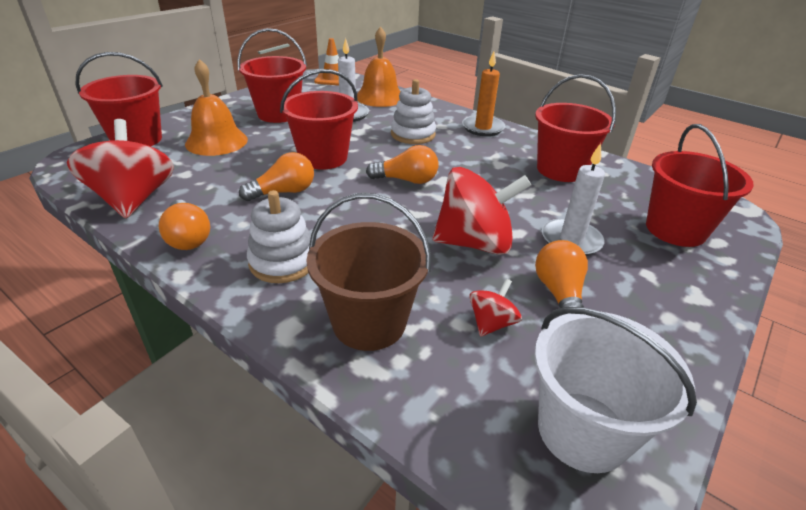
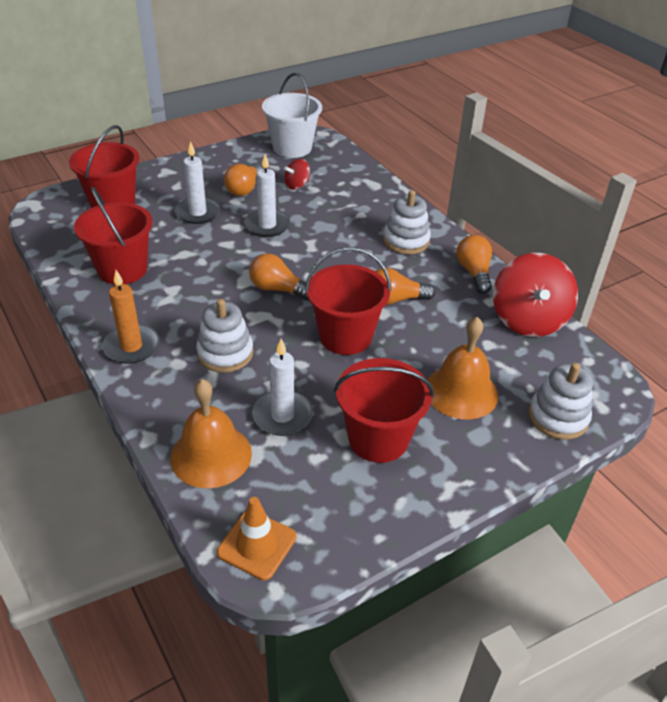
camera: 160 degrees left, 5 degrees up
red bucket [75,52,163,146] -> white stacking toy [529,363,593,440]
brown bucket [307,193,431,351] -> none
red spinning top [433,167,531,255] -> white candle [244,154,290,237]

